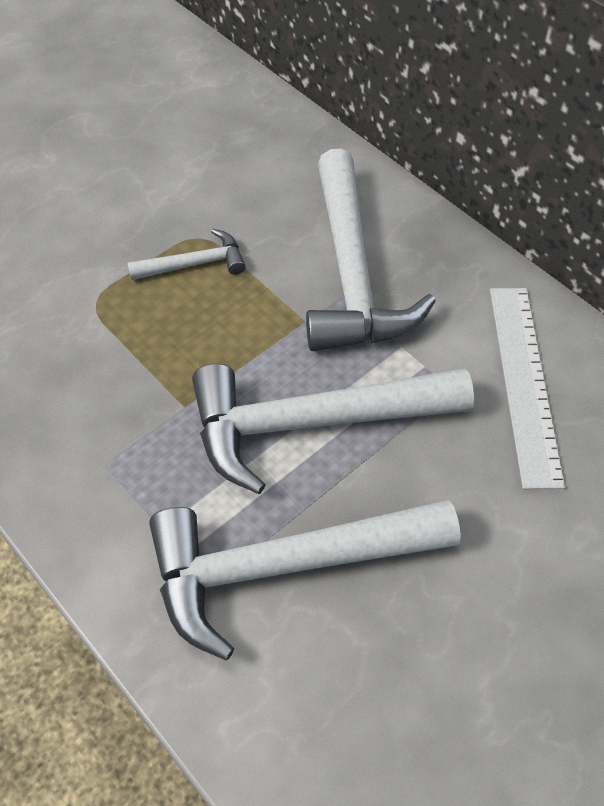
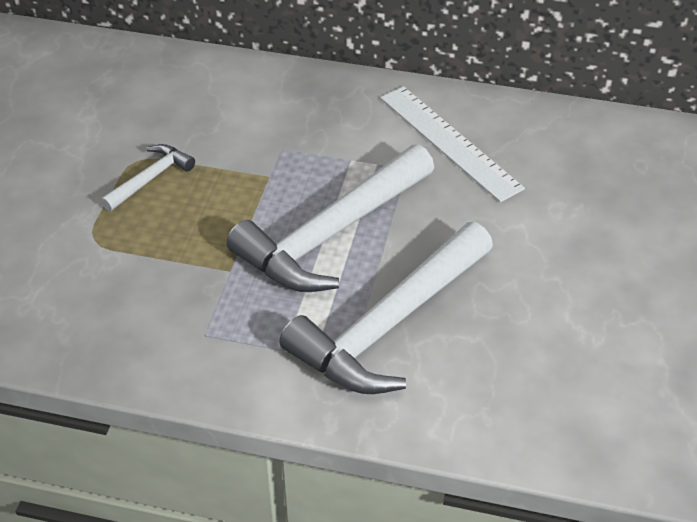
camera: 35 degrees left, 10 degrees down
white hammer [306,148,436,351] -> none

